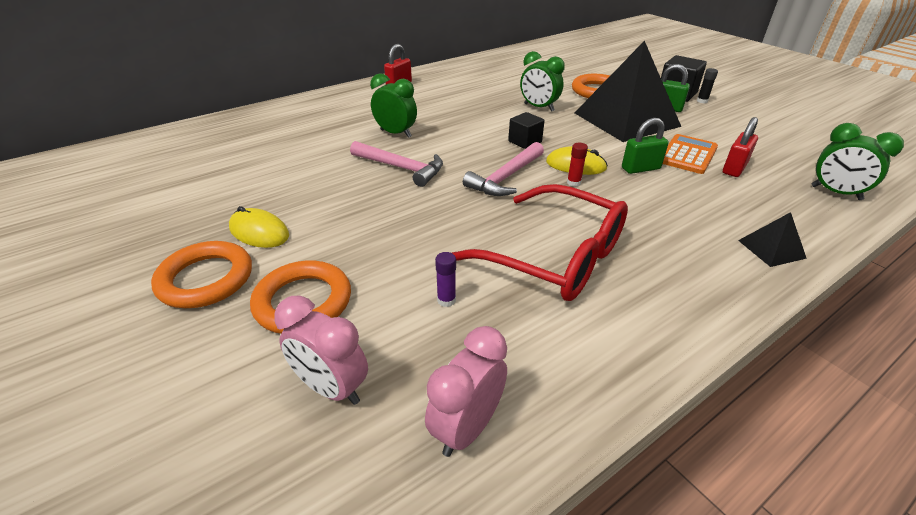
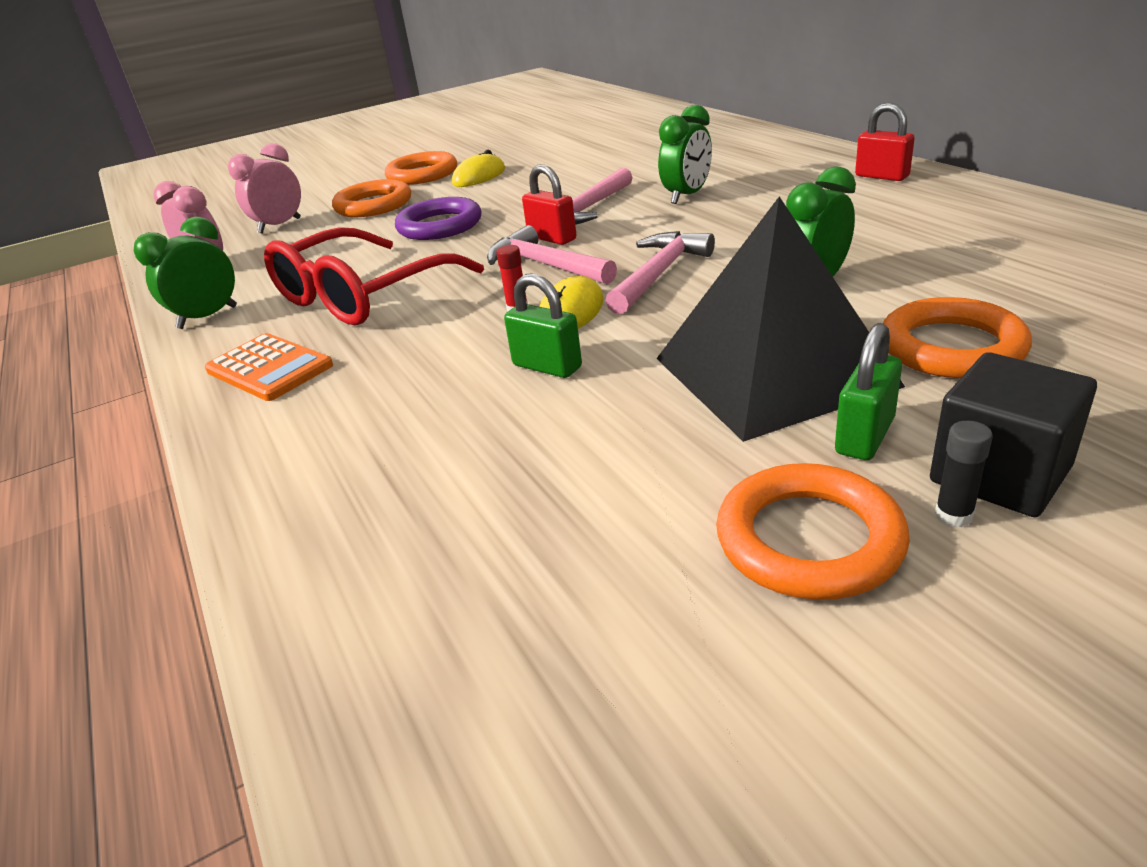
camera: 100 degrees right, 5 degrees down
purple glue stick [435,252,456,307] -> none
black cube [508,112,545,149] -> pink hammer [605,231,715,314]
green padlock [622,118,669,174] -> green padlock turned 45 degrees counterclockwise [504,273,582,378]
orange calculator [663,134,718,174] -> orange calculator moved to [205,333,333,401]
red padlock [723,117,758,177] -> red padlock moved to [522,164,577,245]
black pyramid [738,212,807,267] -> none
green clock [811,123,904,200] -> green clock moved to [134,216,237,329]
none -> purple ring [395,197,482,240]
none -> orange ring [716,463,910,600]

